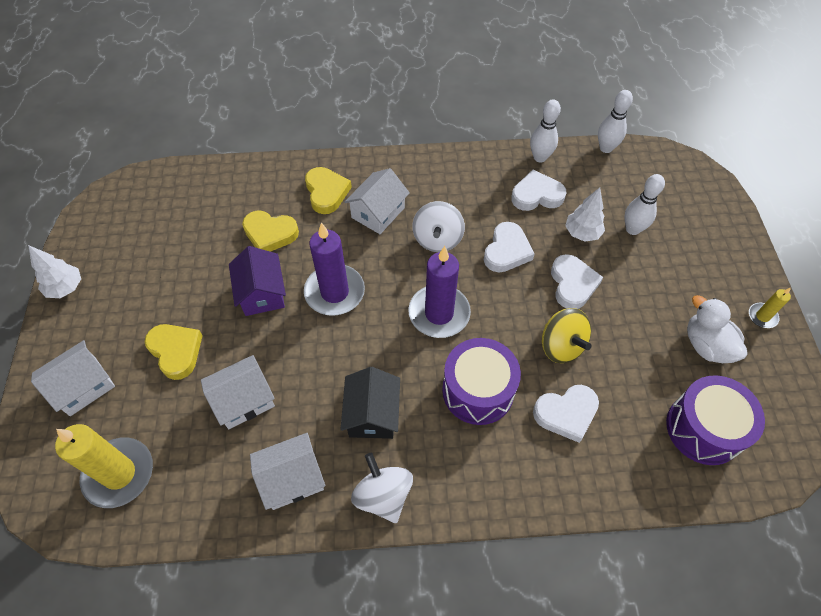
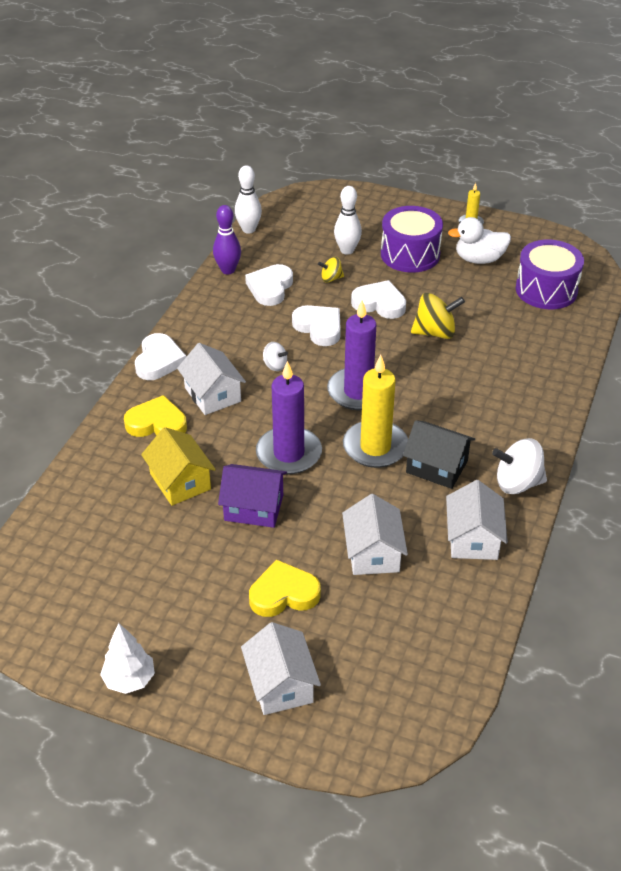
camera: 65 degrees left, 15 degrees down
yellow candle [55,424,153,508] -> yellow candle moved to [343,355,408,468]
yellow heart [242,211,299,252] -> yellow house [141,427,216,506]
white spinning top [412,201,465,252] -> white spinning top [263,342,288,371], size x0.55
purple drum [442,338,521,425] -> purple drum moved to [381,206,443,273]
white bowling pin [530,99,561,163] -> purple bowling pin [213,205,241,274]
white heart [533,385,599,443] -> white heart moved to [135,333,186,380]
white tree [565,187,605,242] -> yellow spinning top [318,257,344,283]

